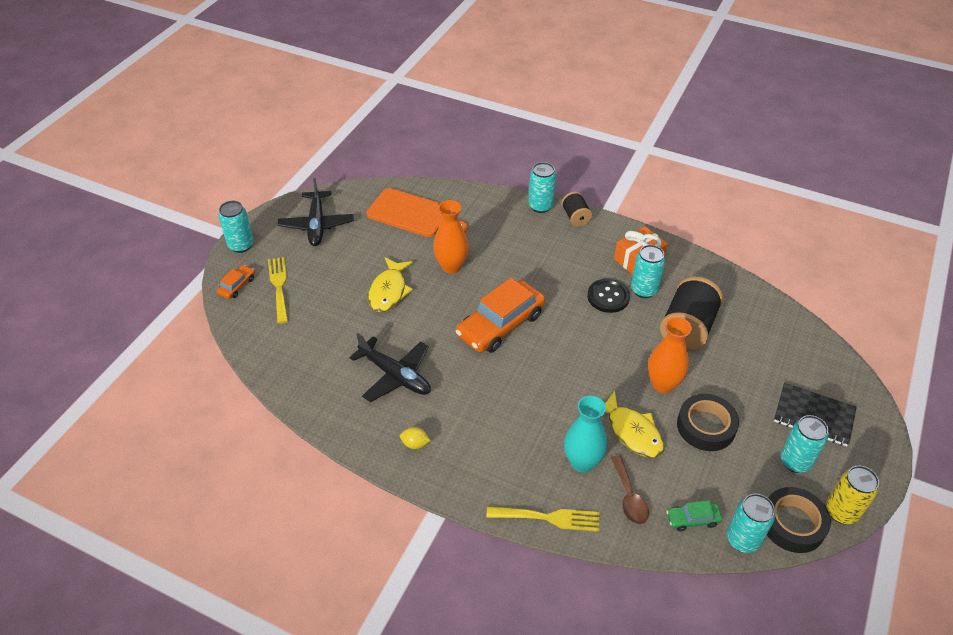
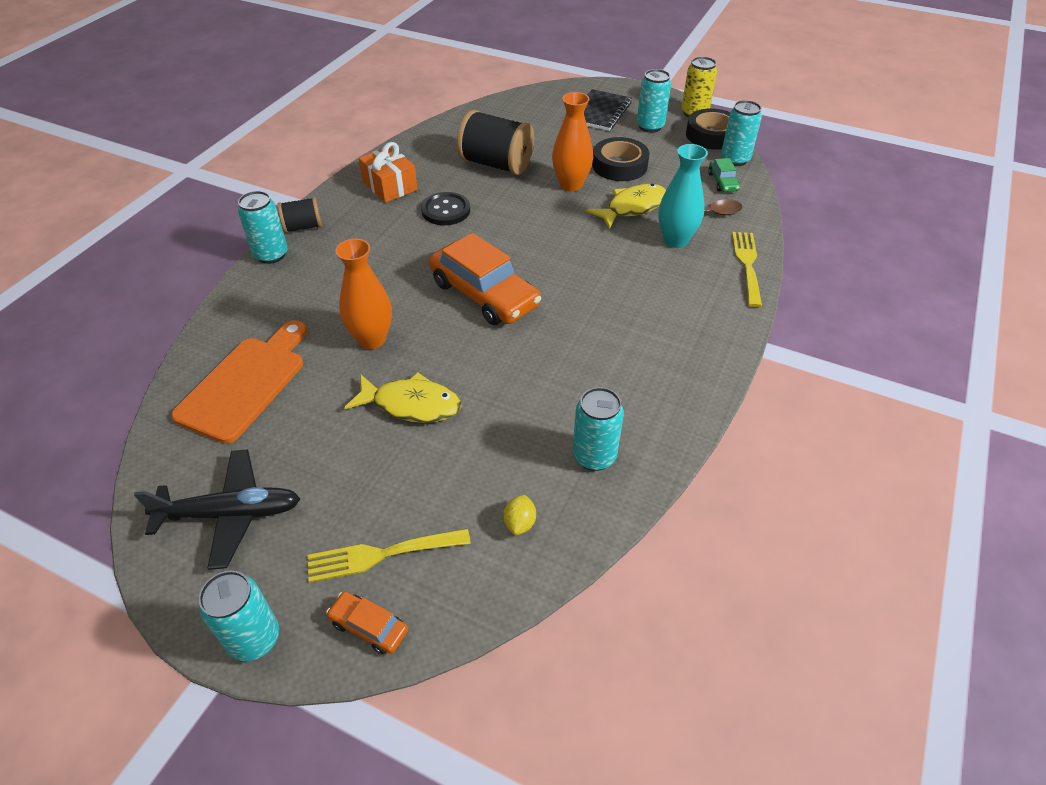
camera: 90 degrees left, 0 degrees up
black plane [349,333,431,402] -> none
yellow lemon [400,427,431,449] -> yellow lemon moved to [503,495,536,535]
turquoise can [631,245,665,298] -> turquoise can moved to [573,387,624,471]

